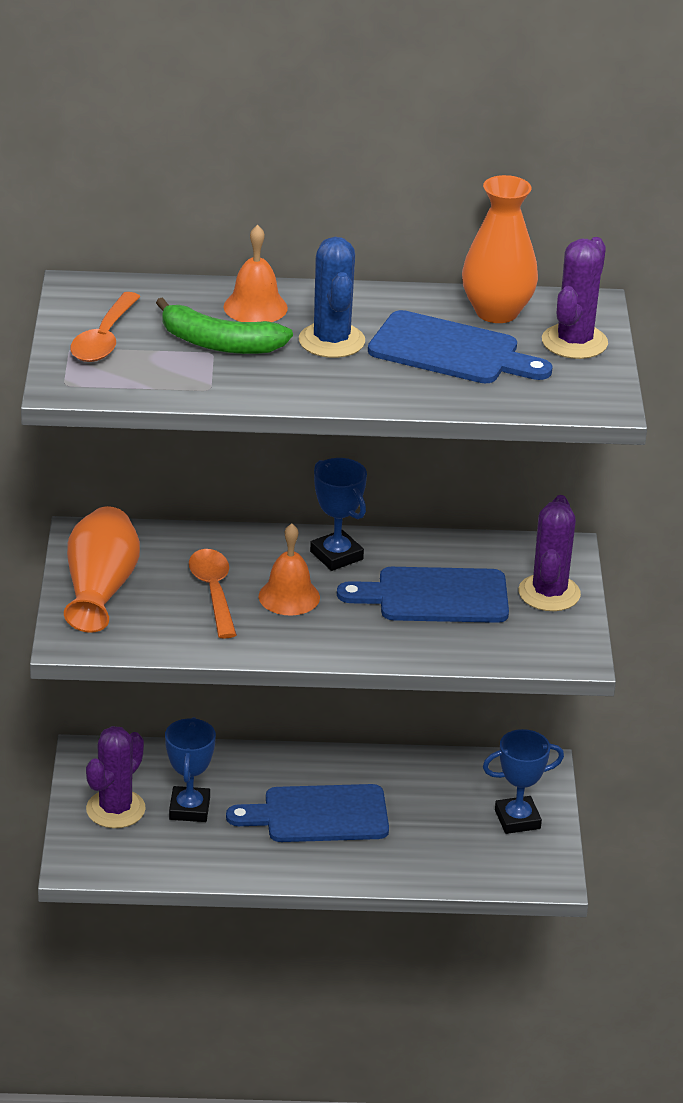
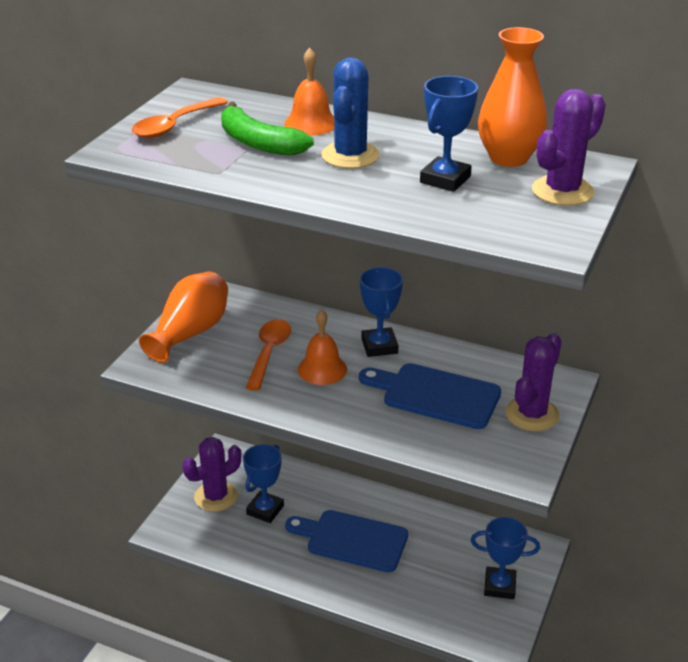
camera: 25 degrees right, 0 degrees up
blue cutting board [368,310,553,383] -> blue trophy [420,76,478,192]

